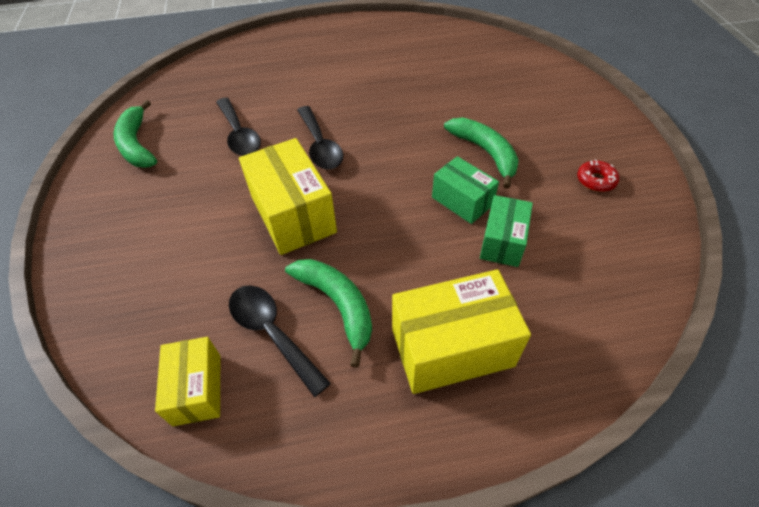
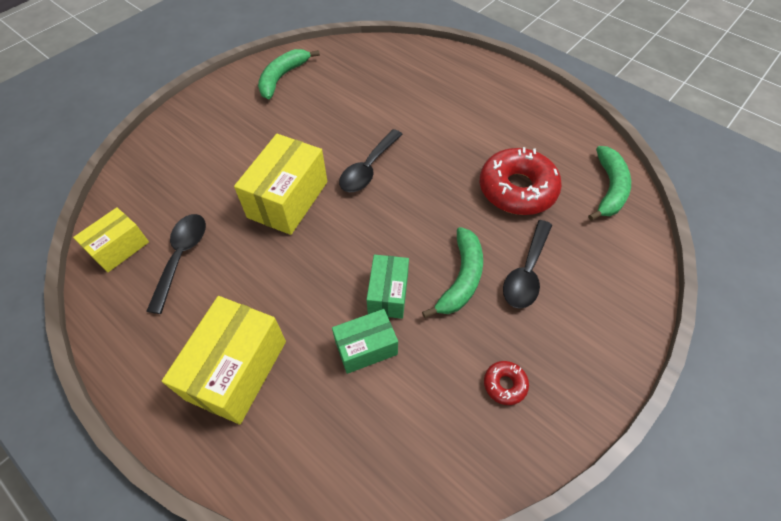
camera: 50 degrees right, 5 degrees up
black spoon [216,98,261,156] -> black spoon moved to [503,220,552,309]
green banana [285,259,372,368] -> green banana moved to [588,146,631,221]
yellow box [392,269,531,394] -> yellow box turned 75 degrees clockwise [162,296,286,424]
none -> red donut [480,147,562,215]

